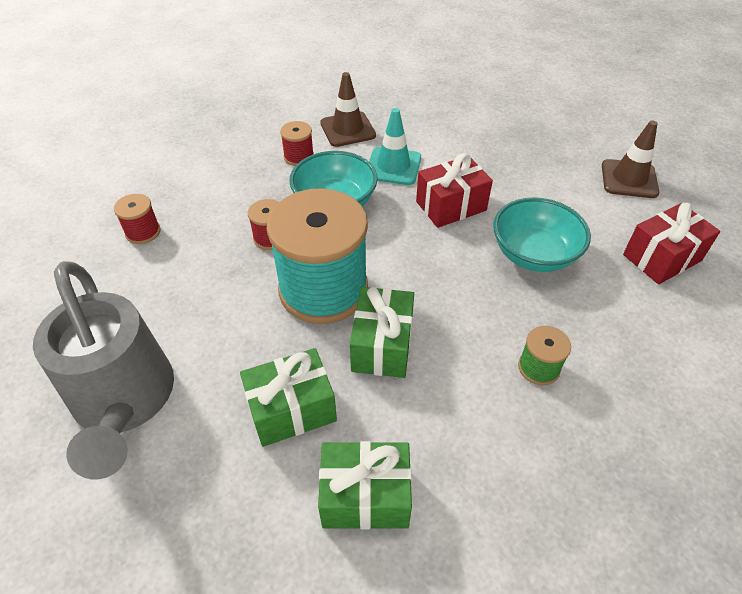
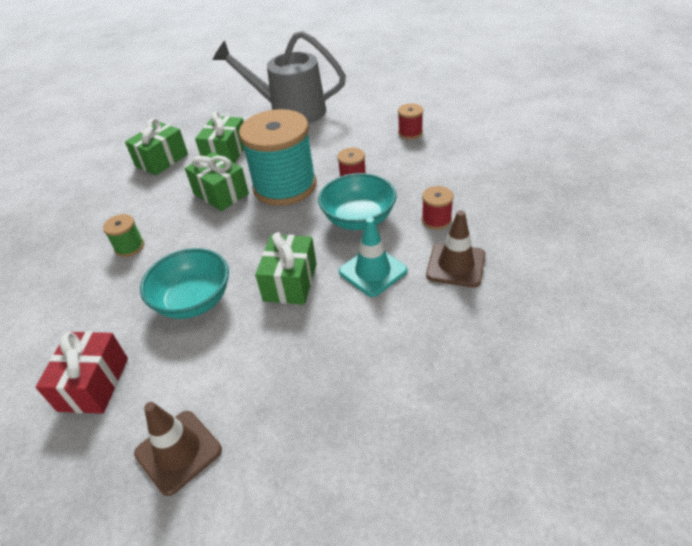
camera: 130 degrees right, 5 degrees down
red gift [416,153,493,228] -> green gift [255,232,317,305]

